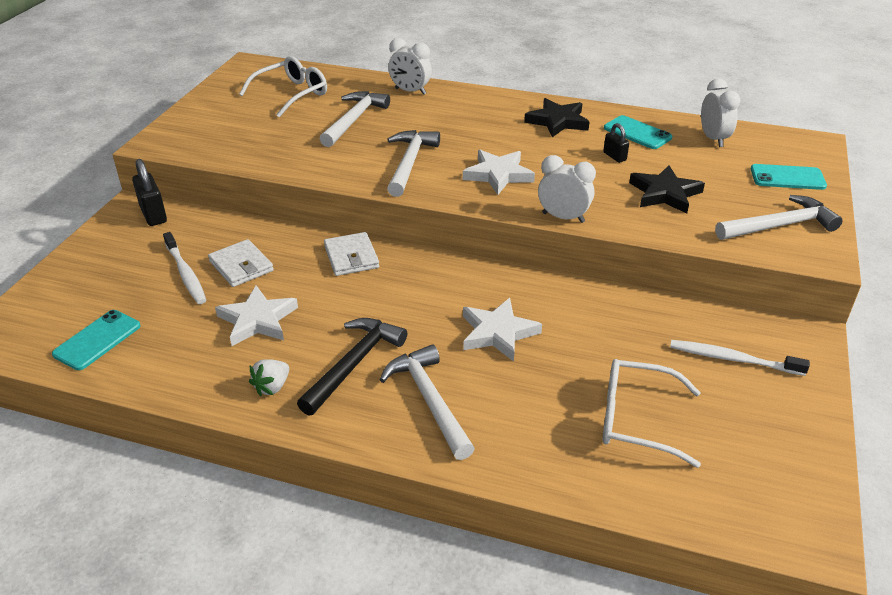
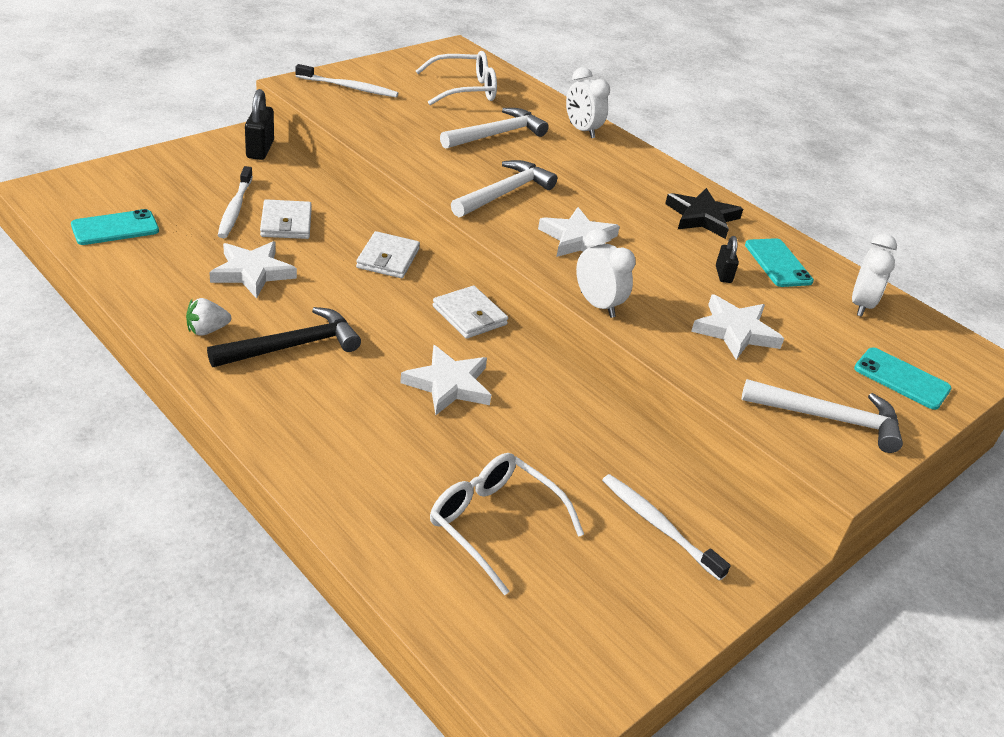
camera: 25 degrees right, 0 degrees up
white hammer [380,344,475,460] -> none
black star [629,166,705,213] -> white star [691,294,784,360]
none -> white toothbrush [295,64,399,98]
none -> white wallet [432,286,508,339]

